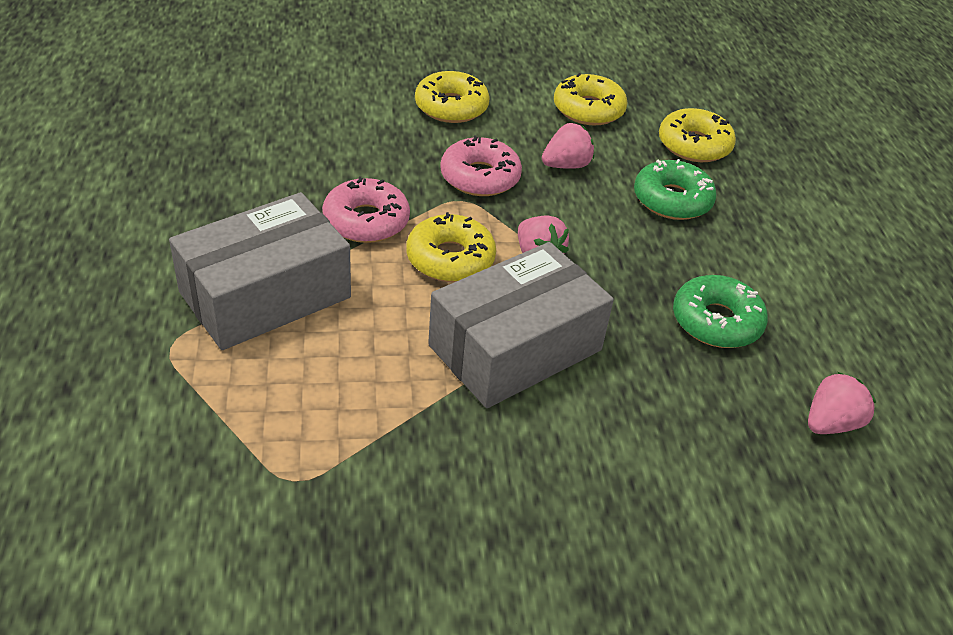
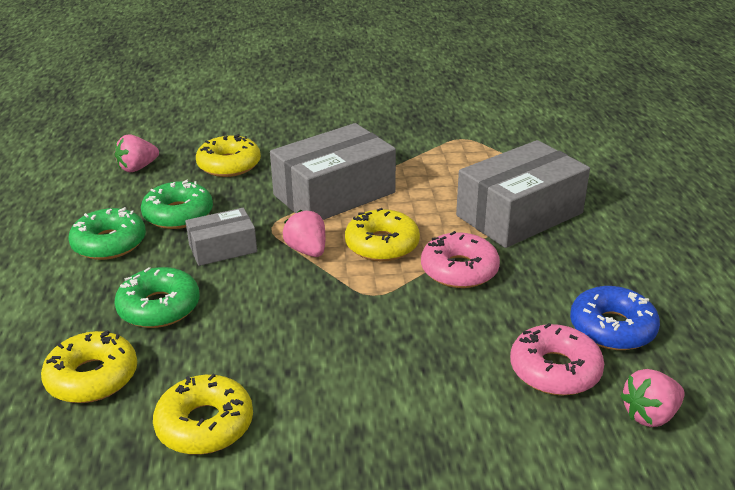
camera: 175 degrees left, 10 degrees down
yellow donut [415,71,490,123] -> yellow donut moved to [196,134,261,177]
pink donut [440,135,522,196] -> pink donut moved to [510,323,604,395]
pink strawberry [542,123,594,169] -> pink strawberry moved to [620,369,685,427]
none -> green donut [68,207,146,260]
none -> grey box [185,208,257,266]
none -> blue donut [570,286,660,350]

